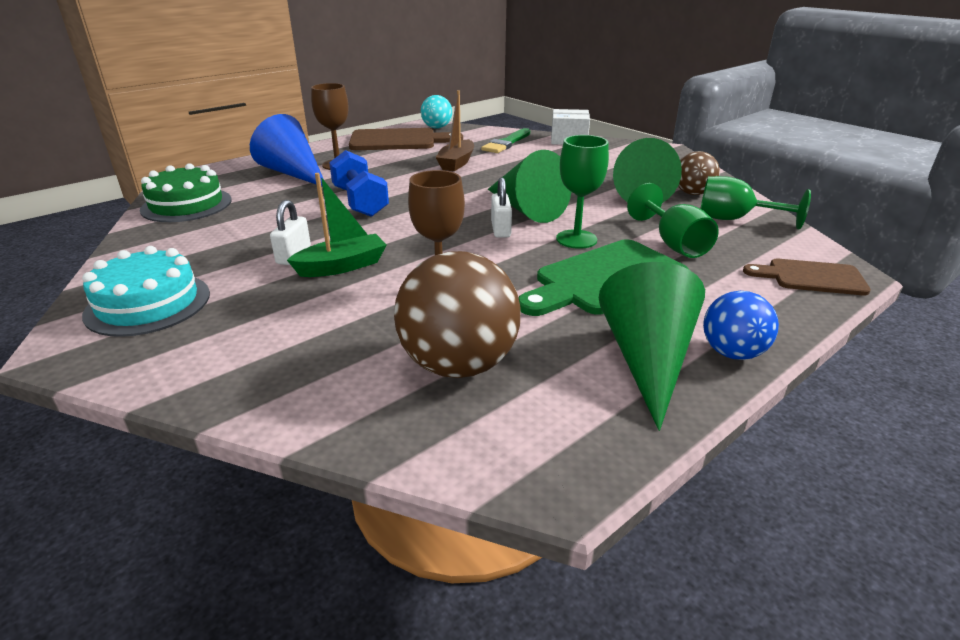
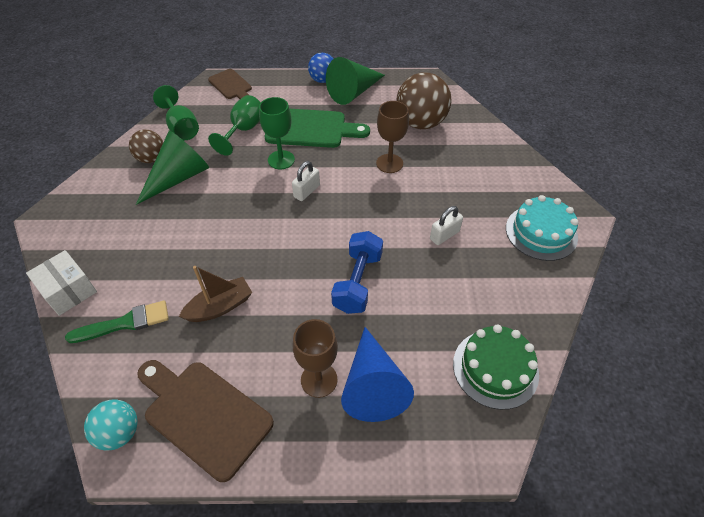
camera: 140 degrees left, 20 degrees up
green boat [287,173,387,277] -> none
green cone [488,150,571,223] -> none

